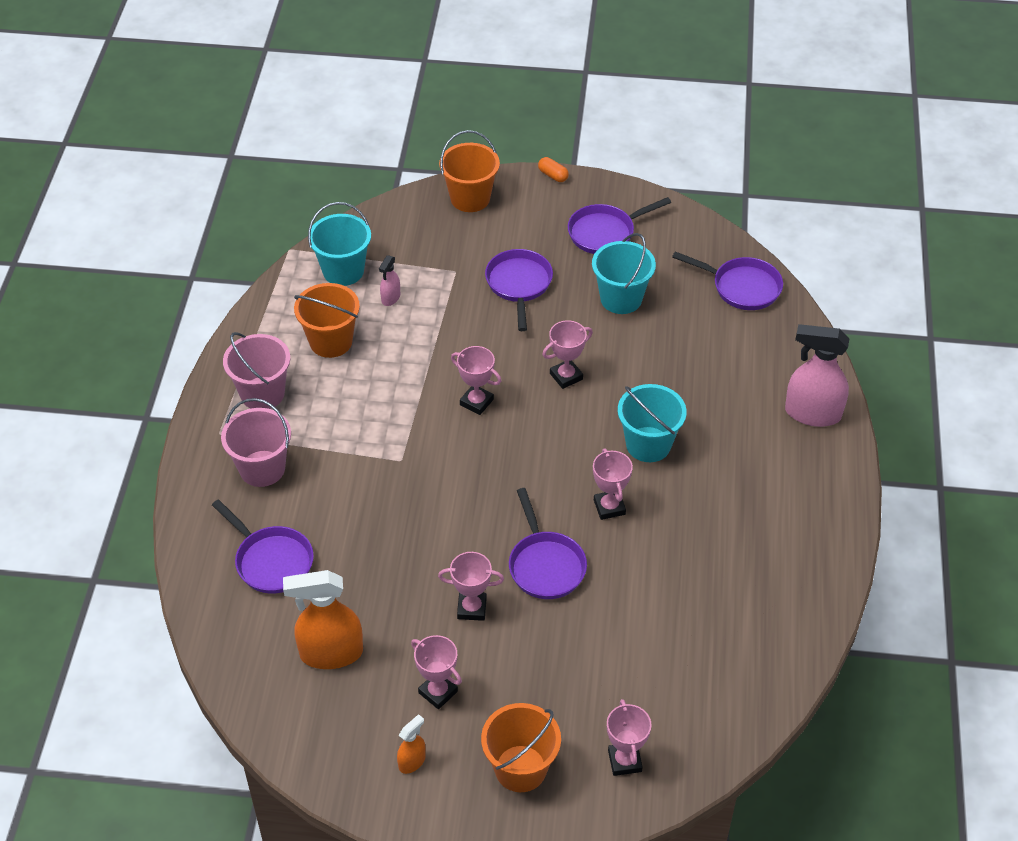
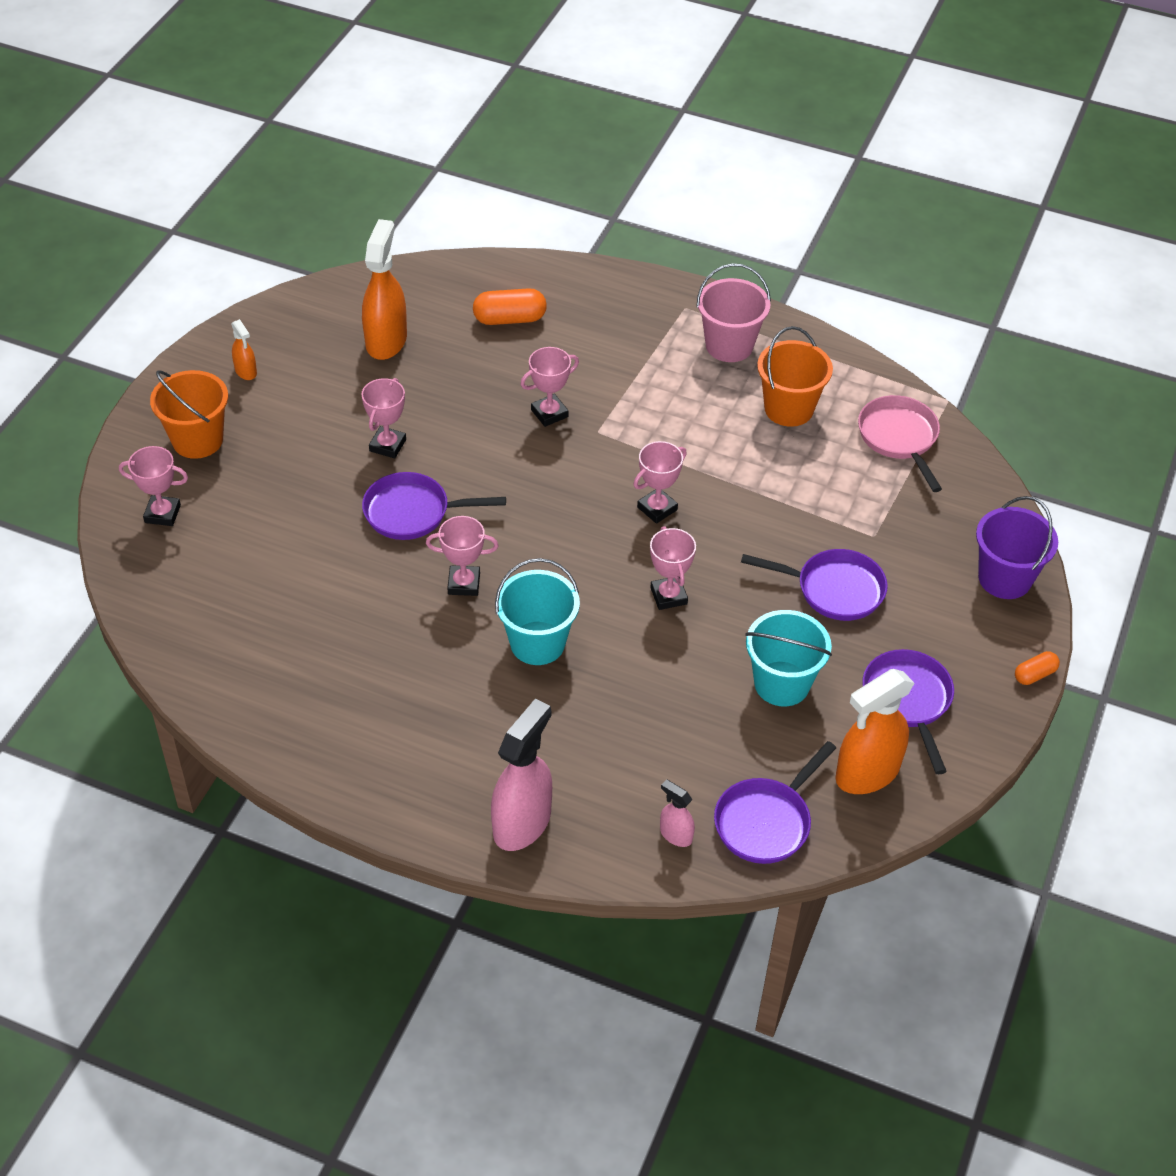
camera: 105 degrees right, 0 degrees up
purple pan [212,500,314,594] -> orange capsule [473,288,547,325]
pink bucket [221,398,291,487] -> none
turquoise bucket [308,202,371,286] -> pink pan [858,395,942,492]
pink spray bottle [379,255,400,306] -> pink spray bottle moved to [660,779,695,847]
pink trophy [411,635,462,709] -> pink trophy moved to [520,347,579,427]
orange bucket [439,130,500,212] -> purple bucket [976,496,1058,599]
none -> orange spray bottle [835,669,914,794]

